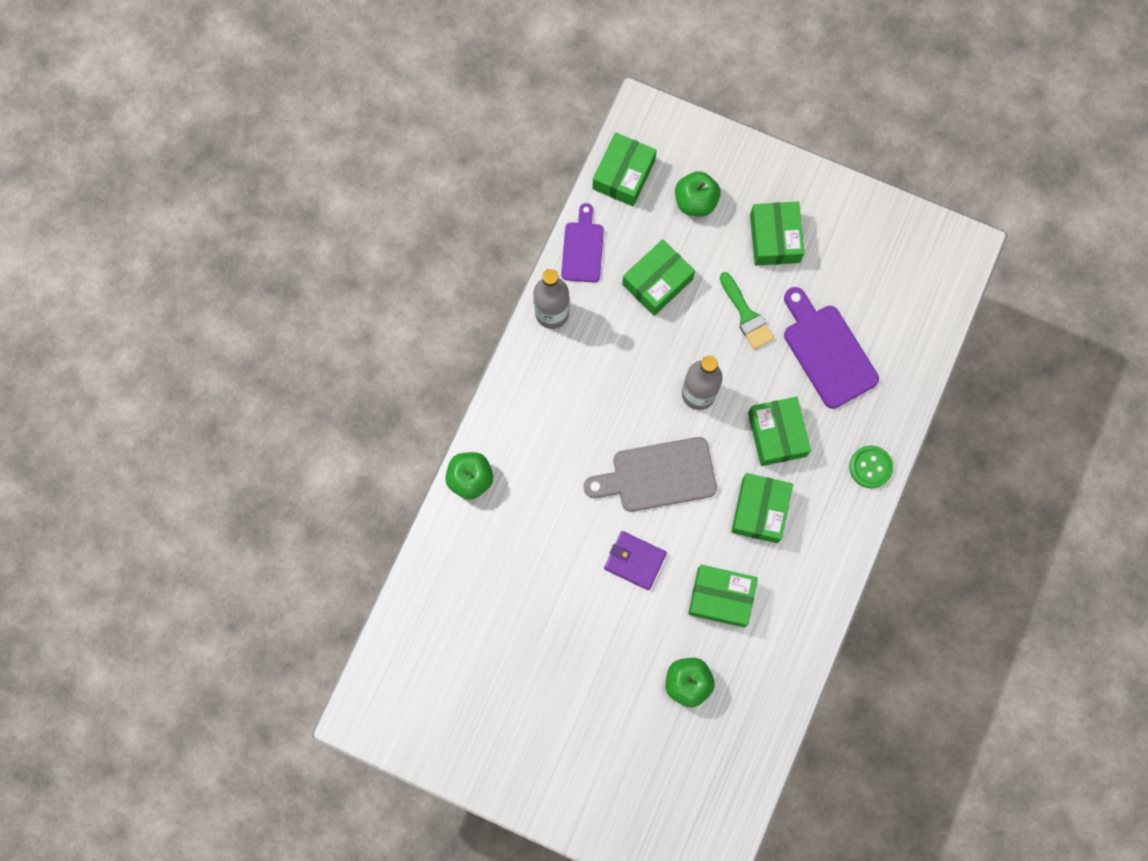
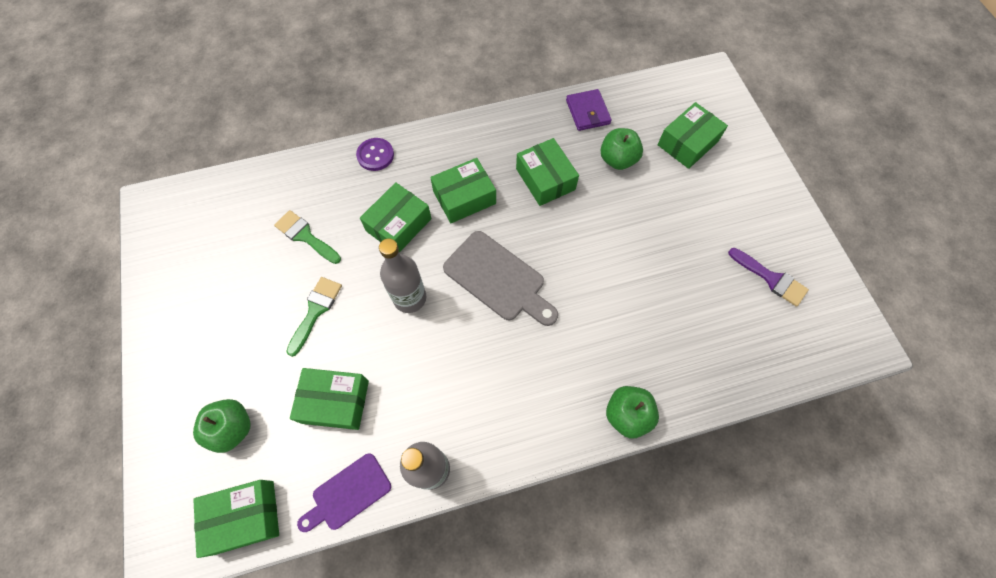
camera: 130 degrees left, 10 degrees down
purple wallet [604,531,667,590] -> purple wallet moved to [566,89,612,131]
green box [750,202,804,266] -> green box moved to [658,102,728,169]
purple cutting board [784,287,879,409] -> green brush [274,210,341,264]
green button [849,445,893,488] -> purple button [356,138,394,171]
none -> purple brush [728,248,809,307]

